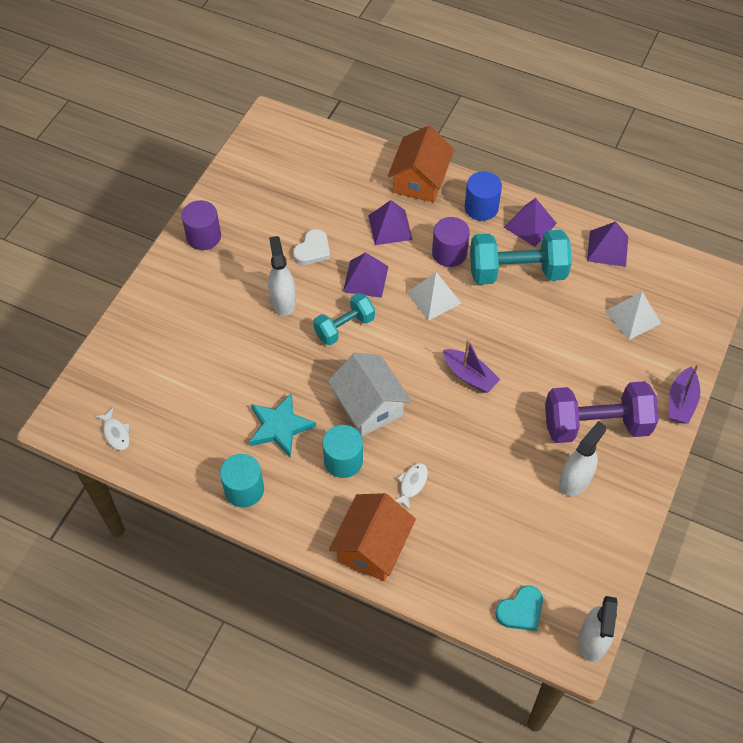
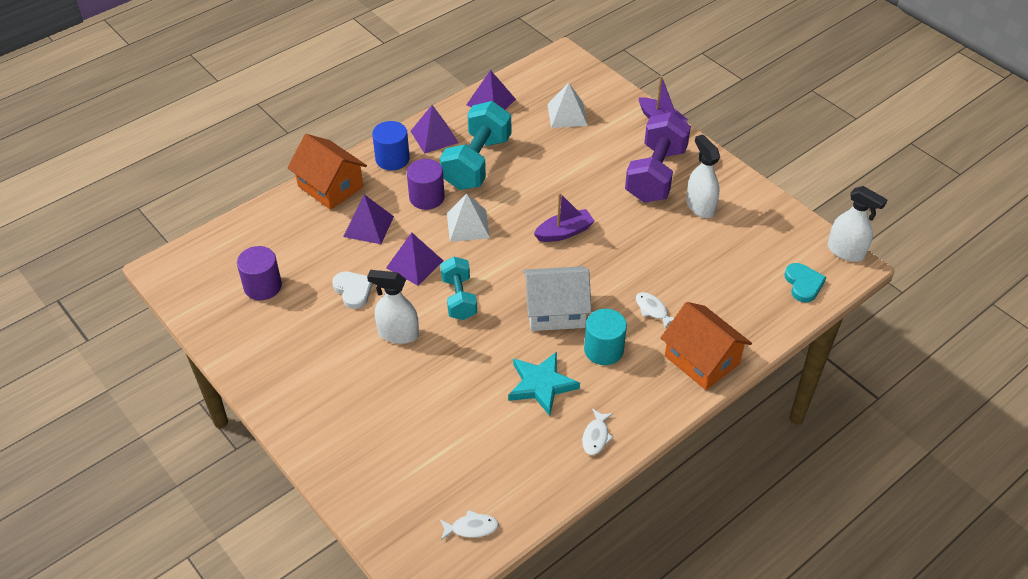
camera: 65 degrees left, 10 degrees down
purple cylinder [182,200,221,250] -> purple cylinder moved to [237,246,282,300]
turquoise cylinder [220,454,264,507] -> white fish [582,409,614,455]

